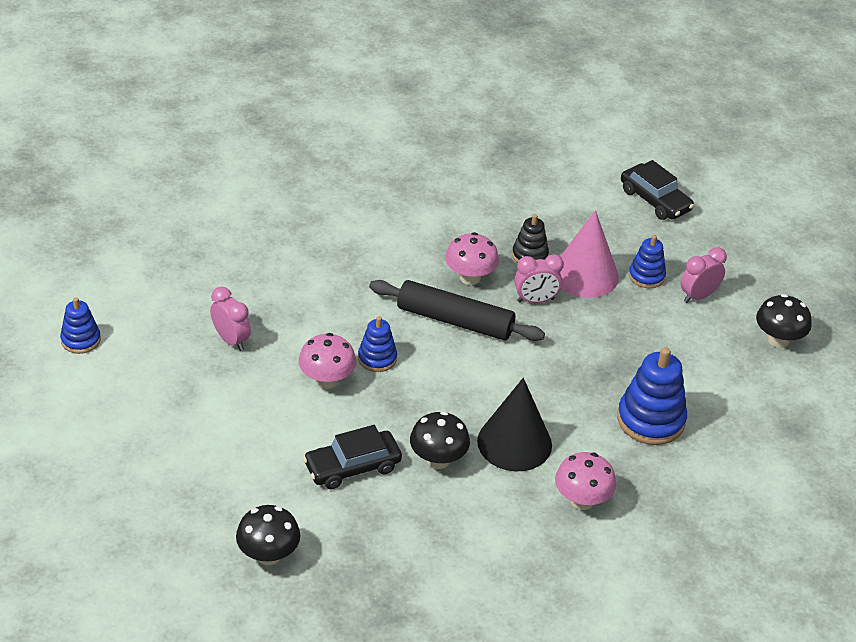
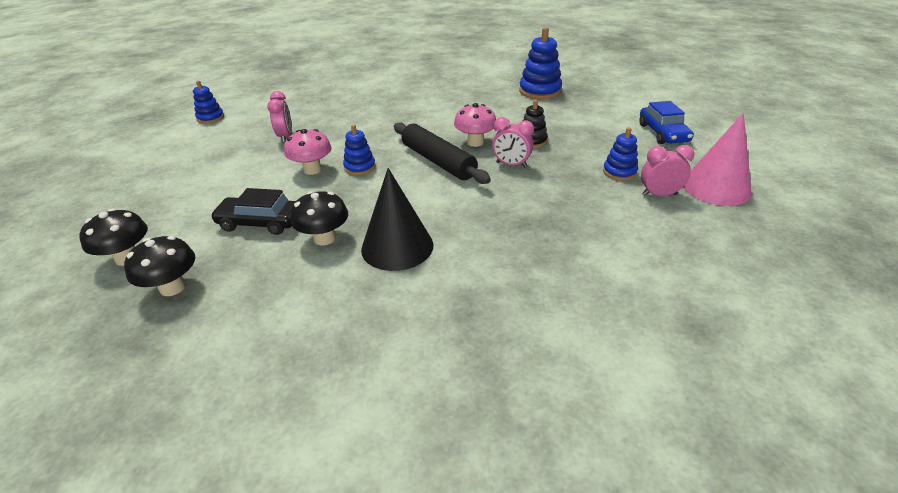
camera: 35 degrees right, 5 degrees down
pink mushroom [555,452,616,510] -> none
pink cone [560,210,619,298] -> pink cone moved to [683,113,751,206]
blue stacking toy [617,347,687,445] -> blue stacking toy moved to [519,27,562,99]
black car [621,160,694,220] -> blue car [639,101,694,144]
black mushroom [756,294,812,348] -> black mushroom moved to [124,236,195,296]

